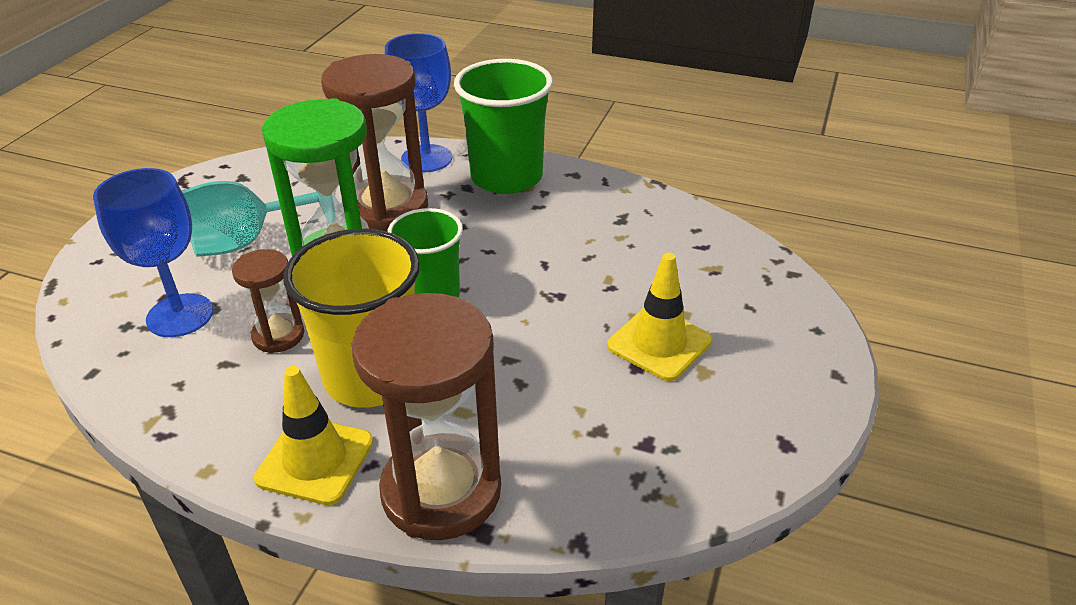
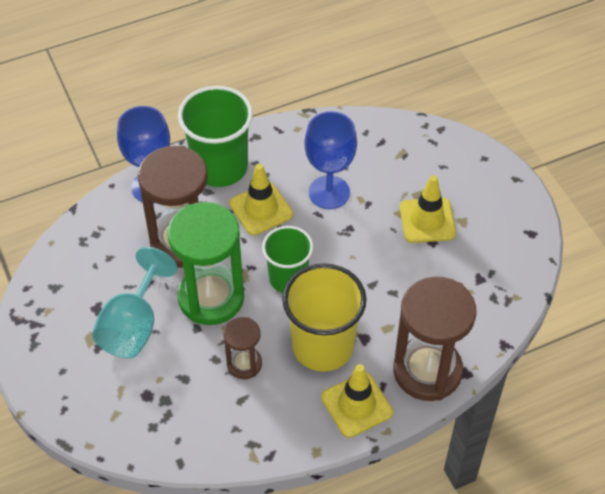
camera: 45 degrees left, 15 degrees up
blue goblet [93,168,213,337] -> blue goblet moved to [304,111,357,209]
none -> yellow traffic cone [229,164,293,235]

